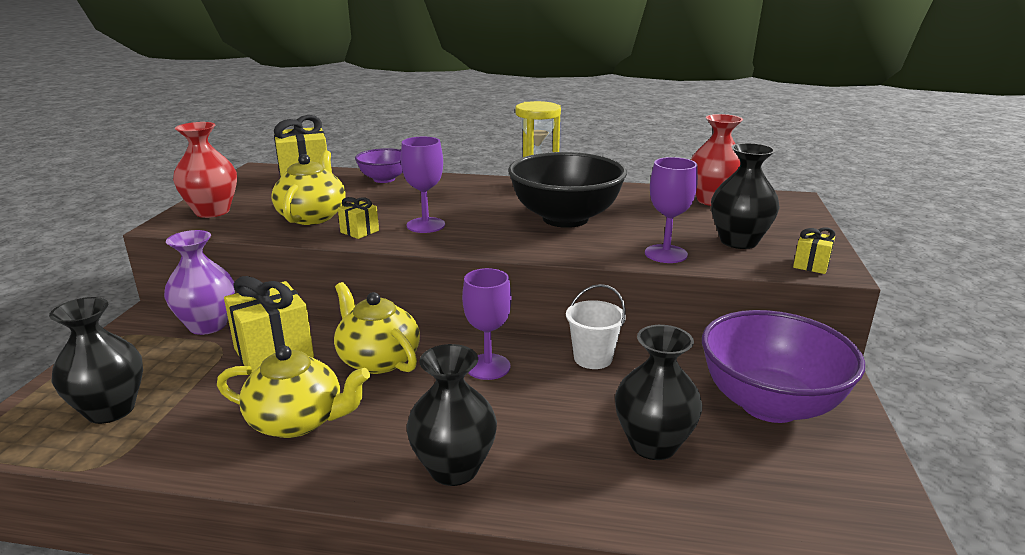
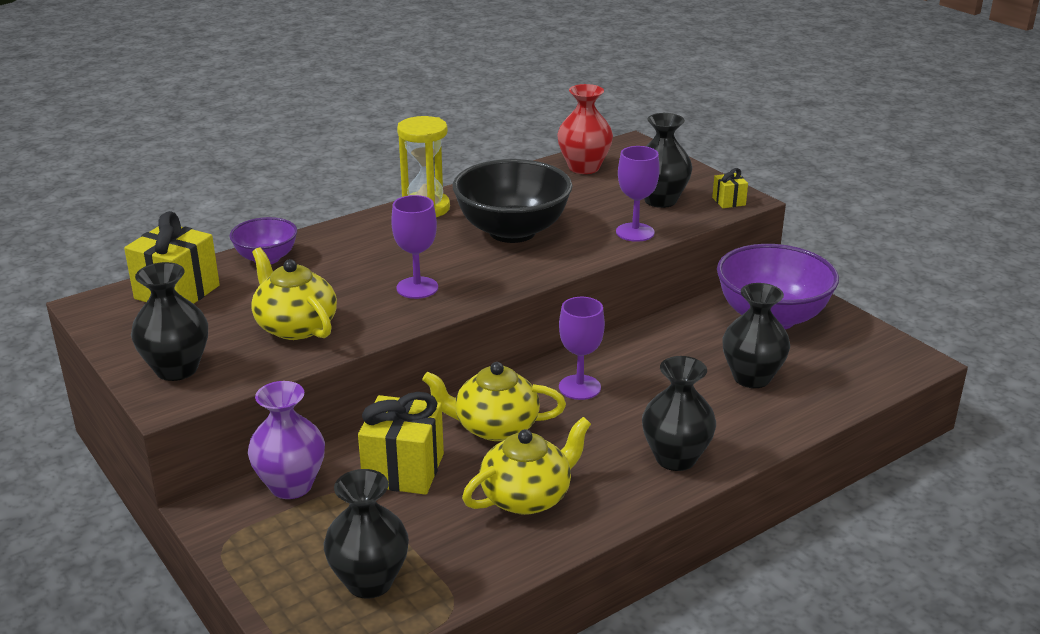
camera: 45 degrees left, 5 degrees up
red vase [173,122,237,218] -> black vase [131,262,208,381]
yellow gift [338,197,379,239] -> none
white bucket [566,284,626,369] -> none

